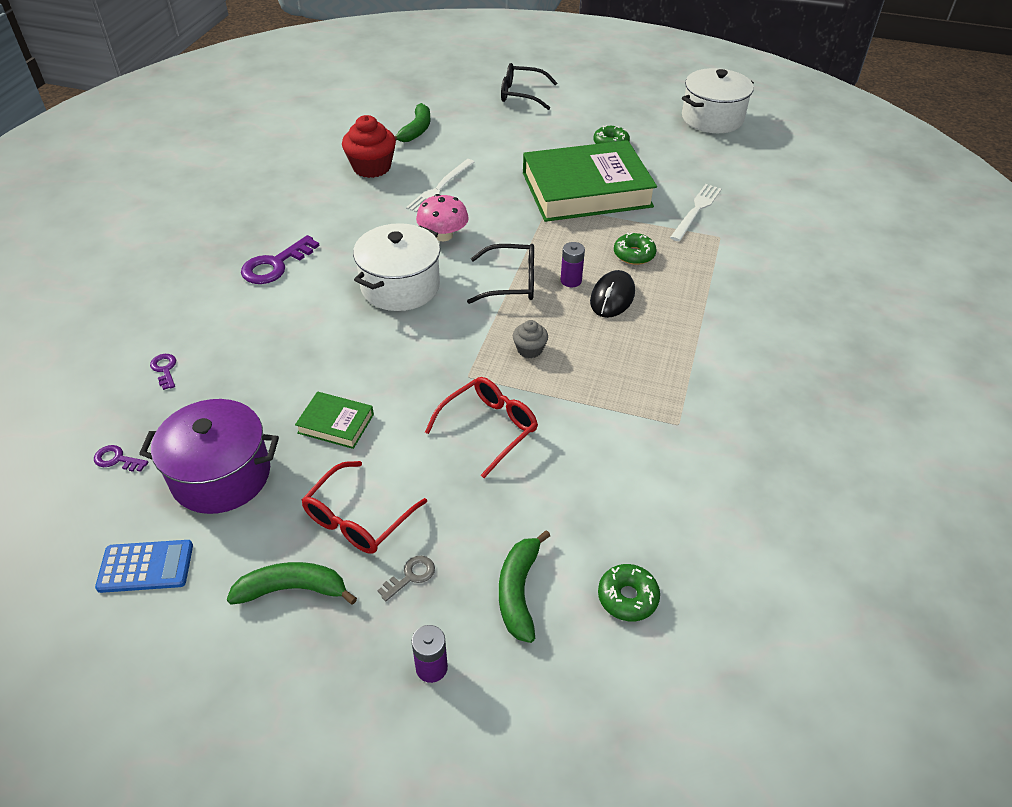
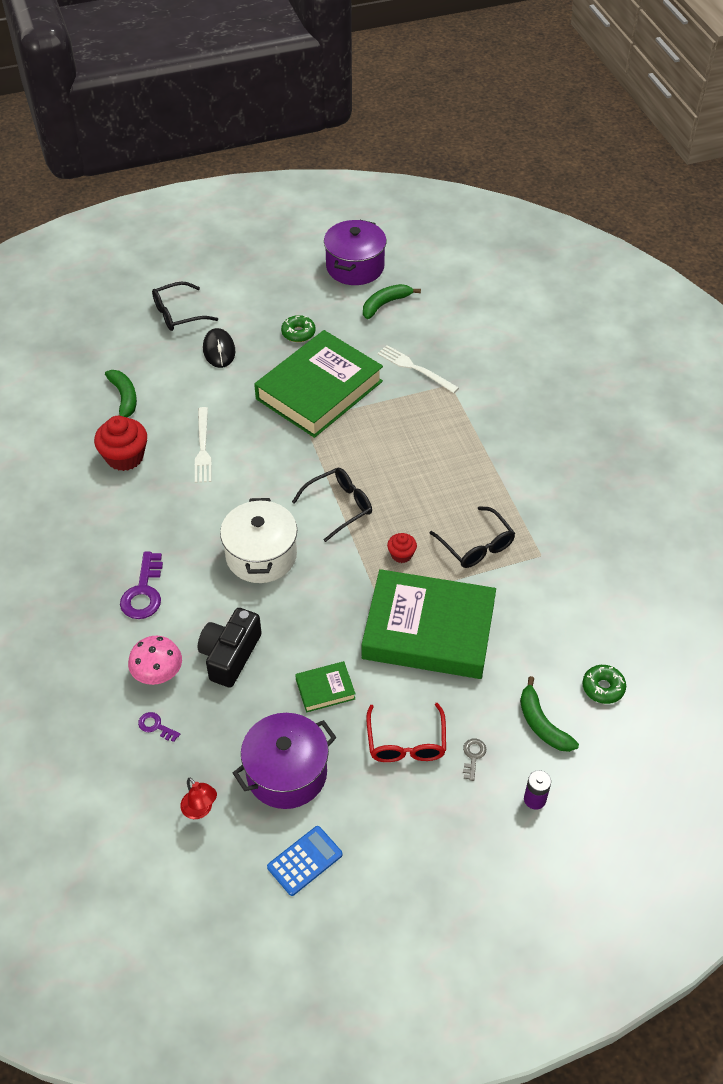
camera: 35 degrees left, 5 degrees up
purple key [94,445,148,472] -> red lamp [180,778,217,819]
green banana [227,562,357,605] -> green banana moved to [363,284,421,319]
pink mushroom [416,194,469,241] -> pink mushroom moved to [128,636,182,685]
red glasses [425,377,538,478] -> green book [362,569,496,679]
grey cupcake [513,320,548,358] -> red cupcake [387,533,417,563]
purple battery [561,242,585,287] -> none
black mouse [590,270,635,318] -> black mouse moved to [203,328,235,368]
green donut [614,232,657,265] -> none
white fork [670,184,722,241] -> white fork turned 45 degrees counterclockwise [377,345,459,393]
white pot [682,68,754,133] -> purple pot [324,220,387,285]
none -> black camera [198,608,262,688]
none -> black glasses [430,506,515,568]

